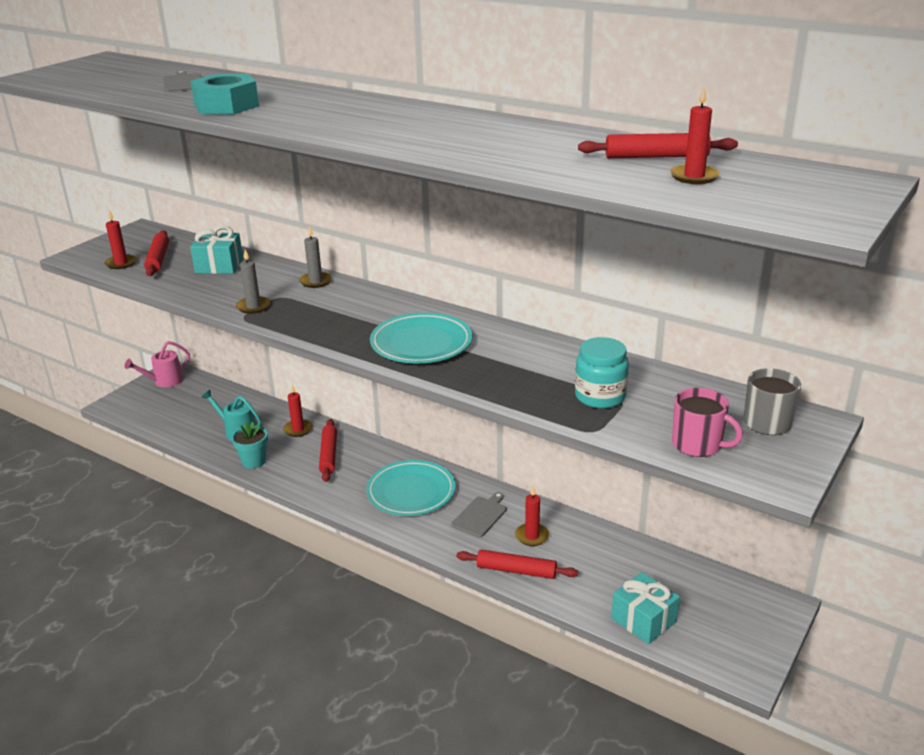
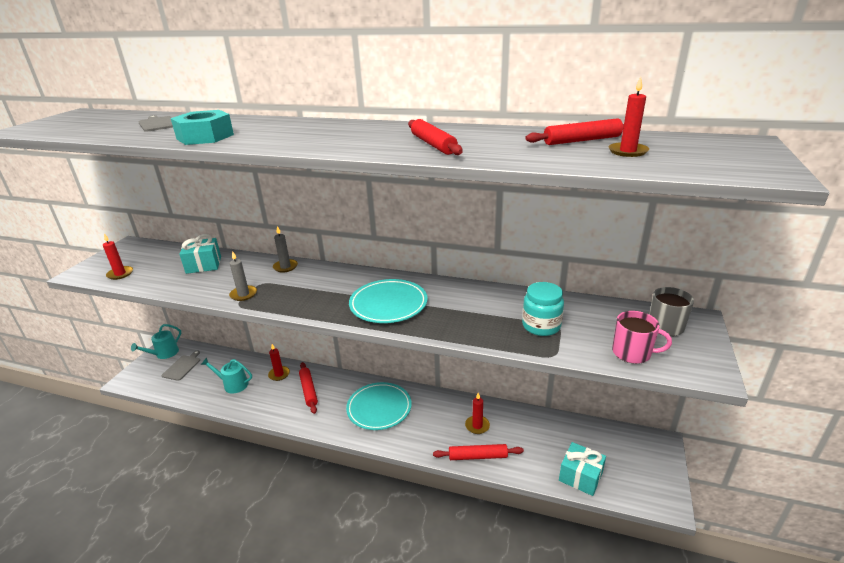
camera: 15 degrees left, 0 degrees up
pink watering can [125,341,190,387] -> turquoise watering can [131,324,181,359]
red rolling pin [144,230,169,276] -> red rolling pin moved to [408,119,463,155]
turquoise flower pot [231,422,268,469] -> none
grey cutting board [451,492,507,538] -> grey cutting board moved to [162,351,200,381]

